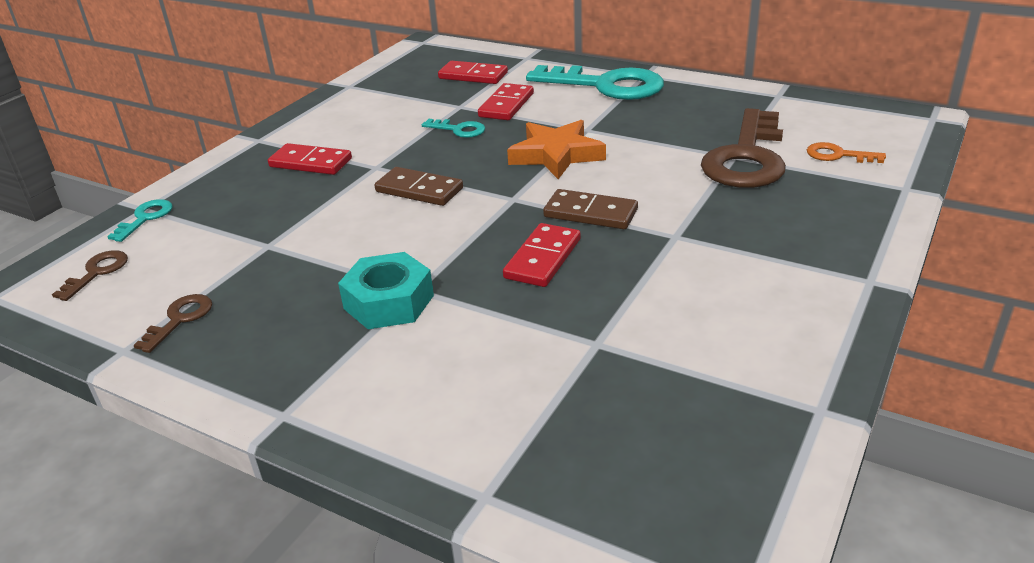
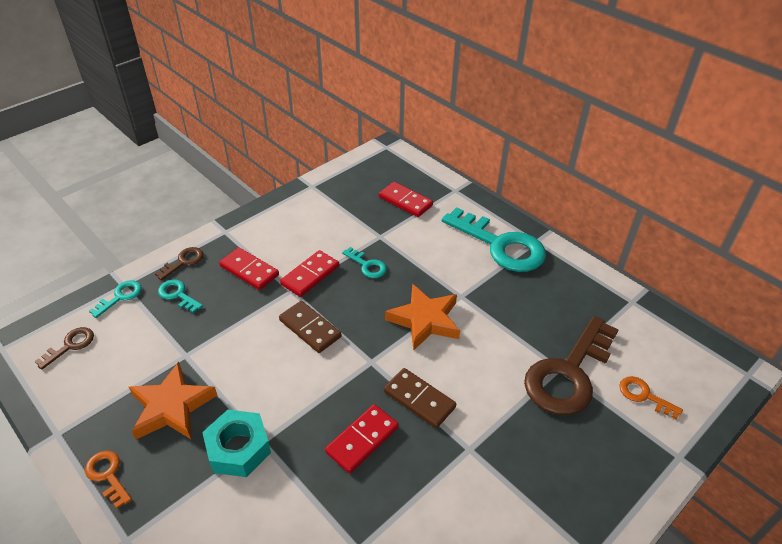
camera: 15 degrees right, 10 degrees up
brown key [133,294,212,353] -> brown key moved to [155,247,204,280]
red domino [478,83,534,120] -> red domino moved to [280,250,339,297]
none -> orange key [85,451,132,509]
none -> orange star [129,362,217,439]
none -> turquoise key [158,279,203,313]

